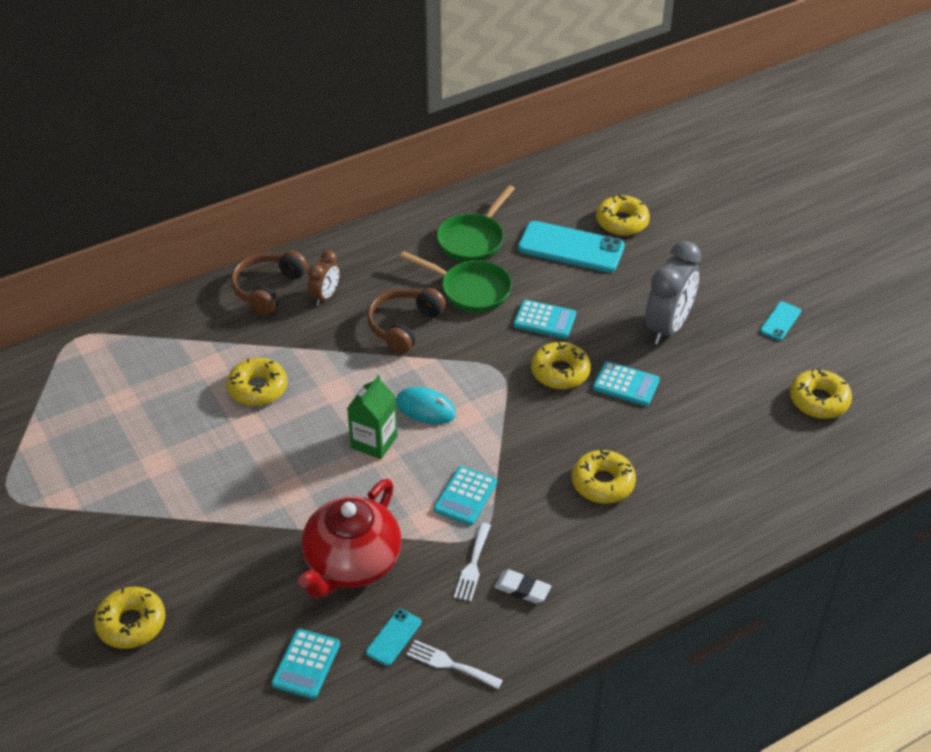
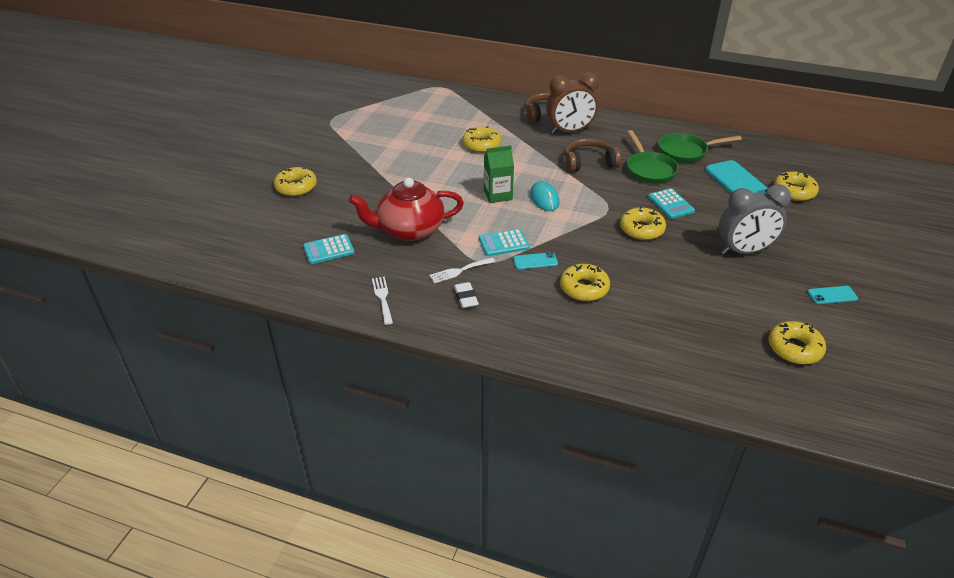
camera: 50 degrees right, 5 degrees down
brown clock [308,250,340,306] -> brown clock [546,72,599,134], size x1.83
turquoise phone [366,609,421,666] -> turquoise phone moved to [513,252,558,270]
turquoise calculator [593,361,660,406] -> none

